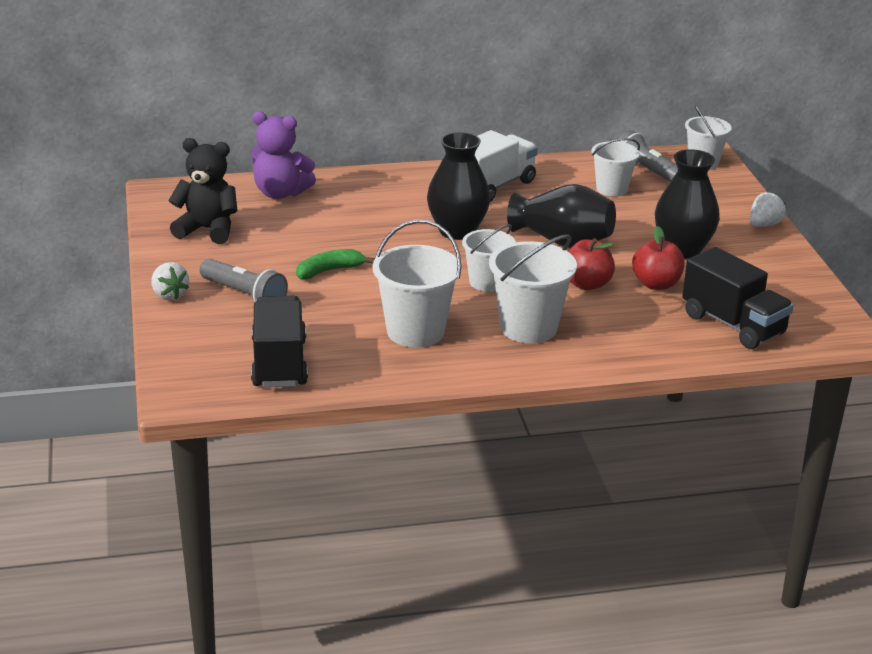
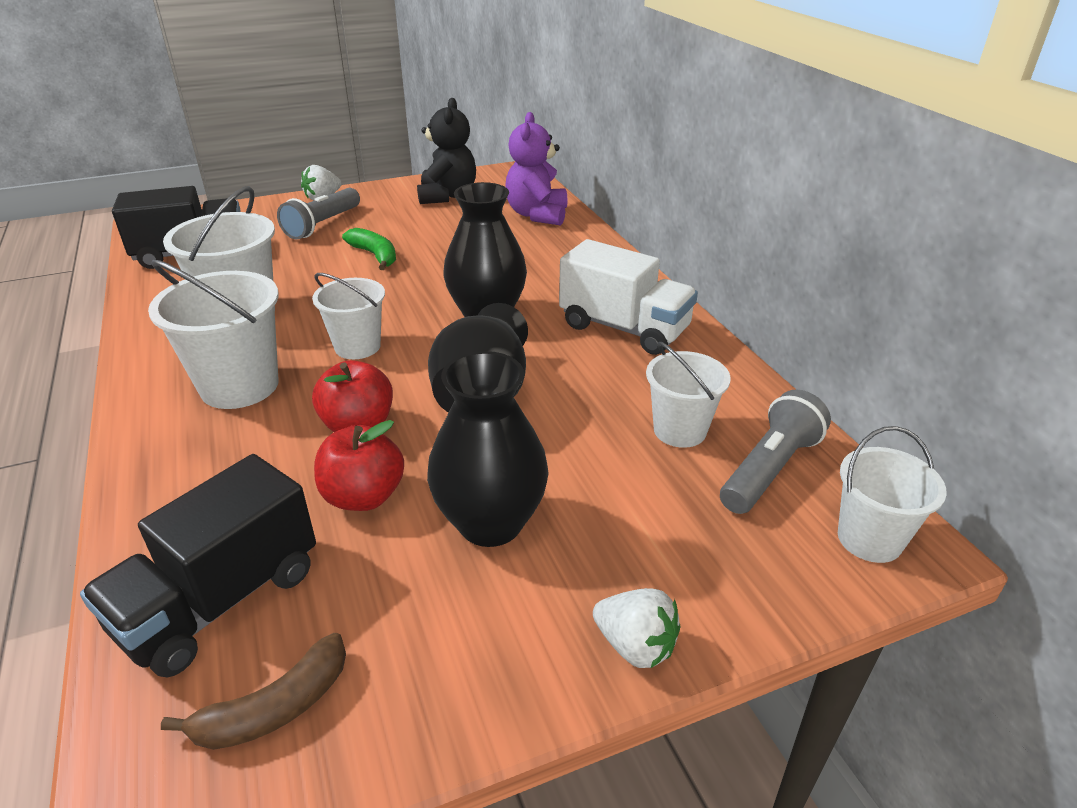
camera: 80 degrees right, 5 degrees up
none -> brown banana [161,633,346,750]

